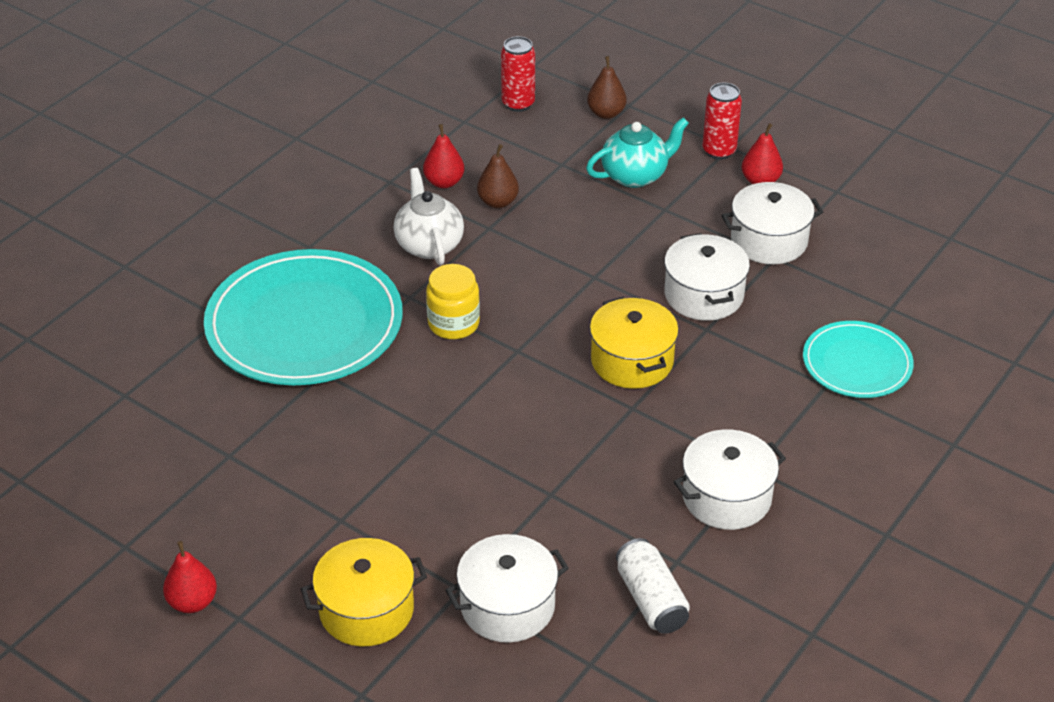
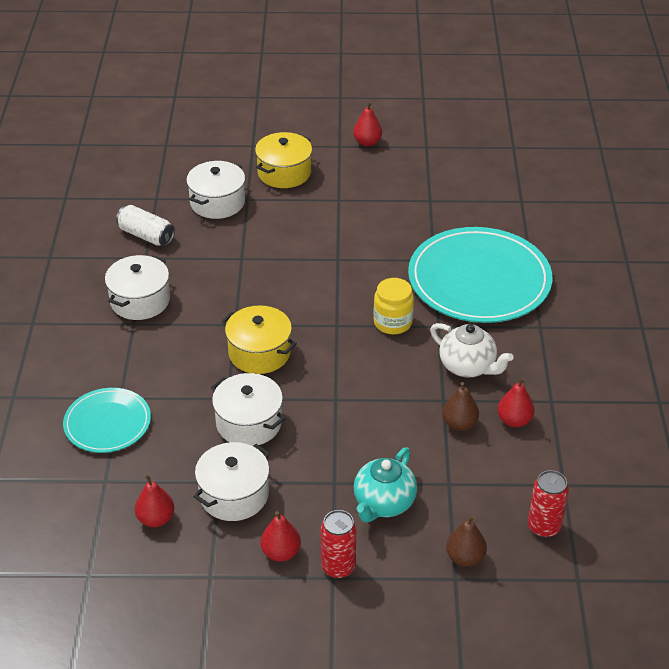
camera: 145 degrees right, 0 degrees up
none -> red pear [135,474,174,527]

